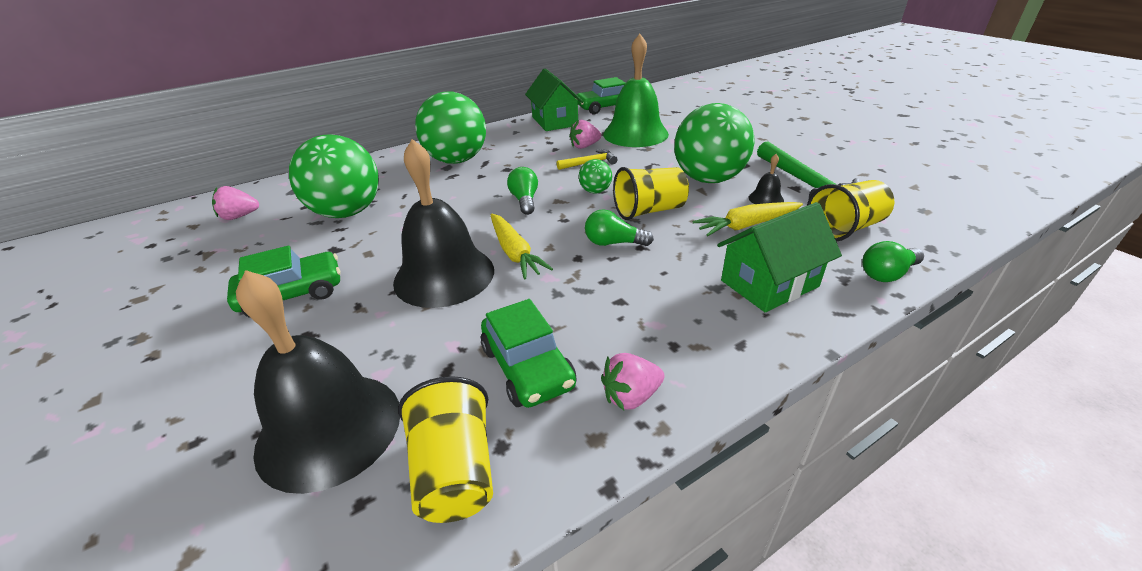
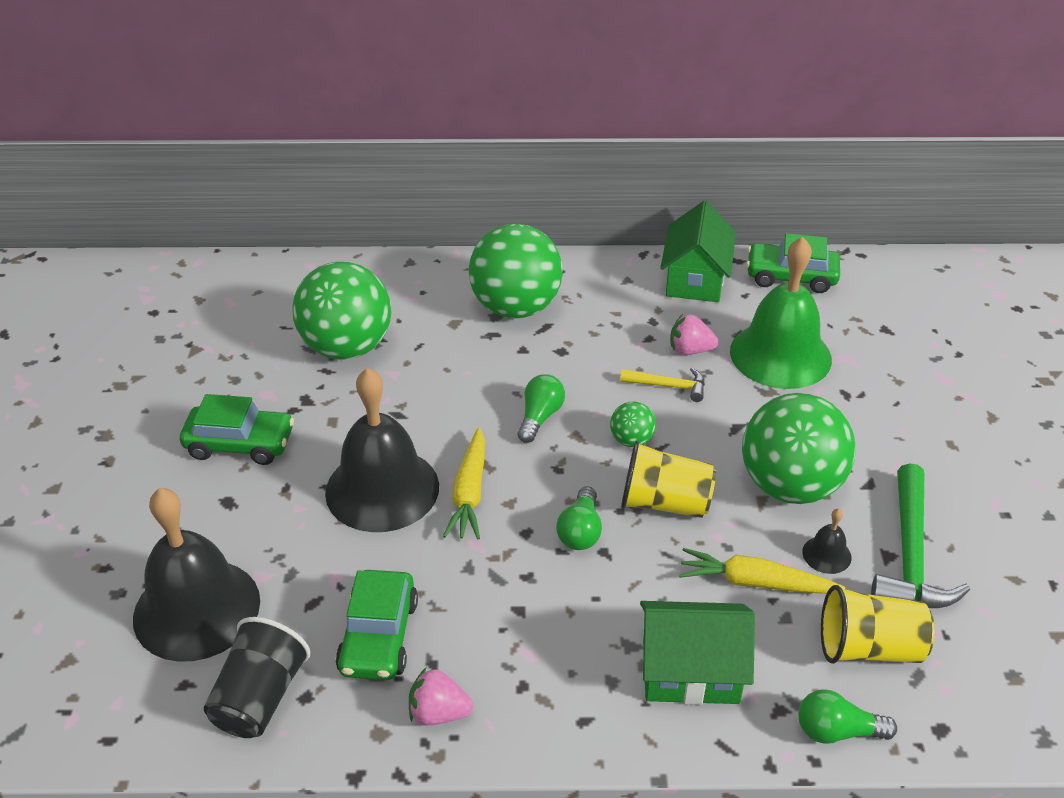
camera: 30 degrees right, 5 degrees up
pink strawberry [212,186,259,220] -> none
yellow cup [398,376,493,523] -> black cup [204,617,310,738]
green light bulb [585,209,654,246] -> green light bulb turned 120 degrees counterclockwise [556,486,602,550]

